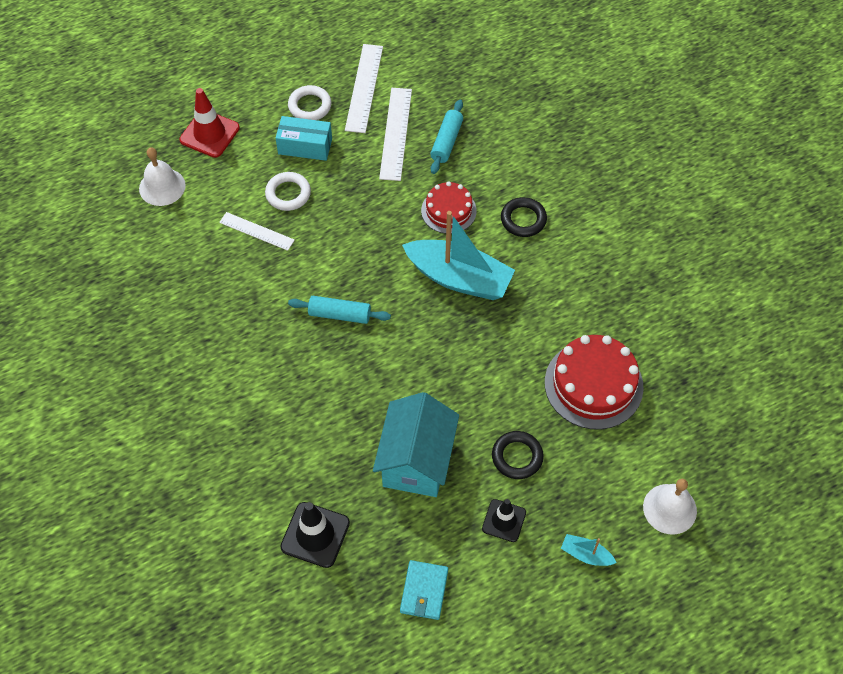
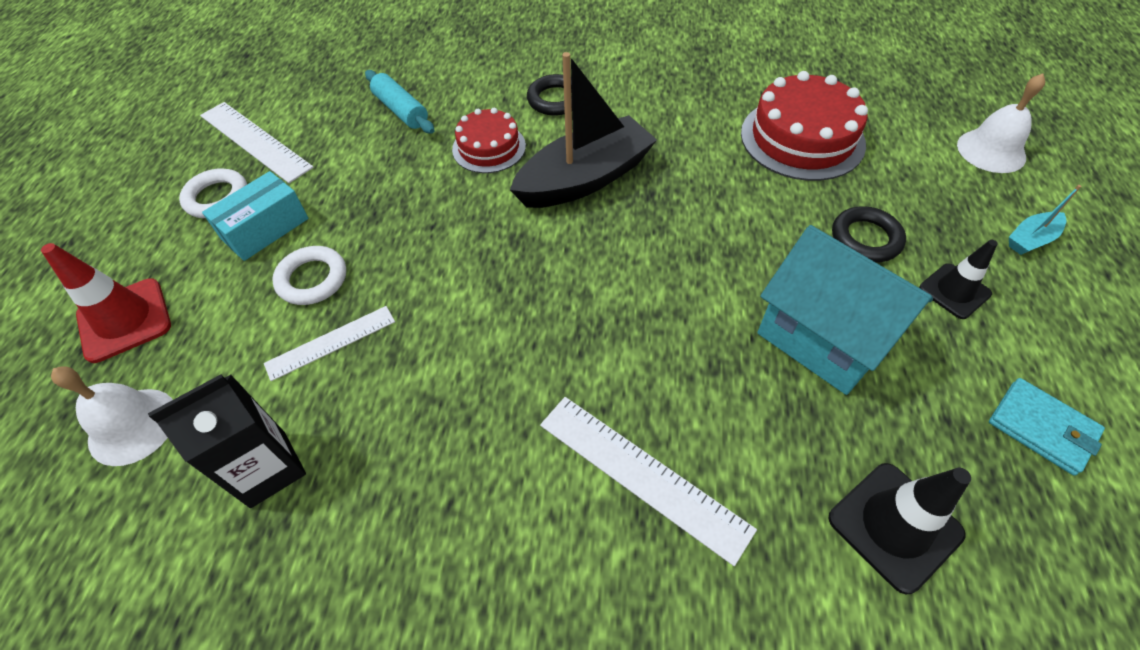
camera: 55 degrees left, 5 degrees down
turquoise rolling pin [288,296,391,324] -> none
white ruler [379,88,412,181] -> white ruler moved to [540,397,757,566]
turquoise boat [402,211,515,300] -> black boat [510,52,657,208]
none -> black carton [148,374,306,508]

